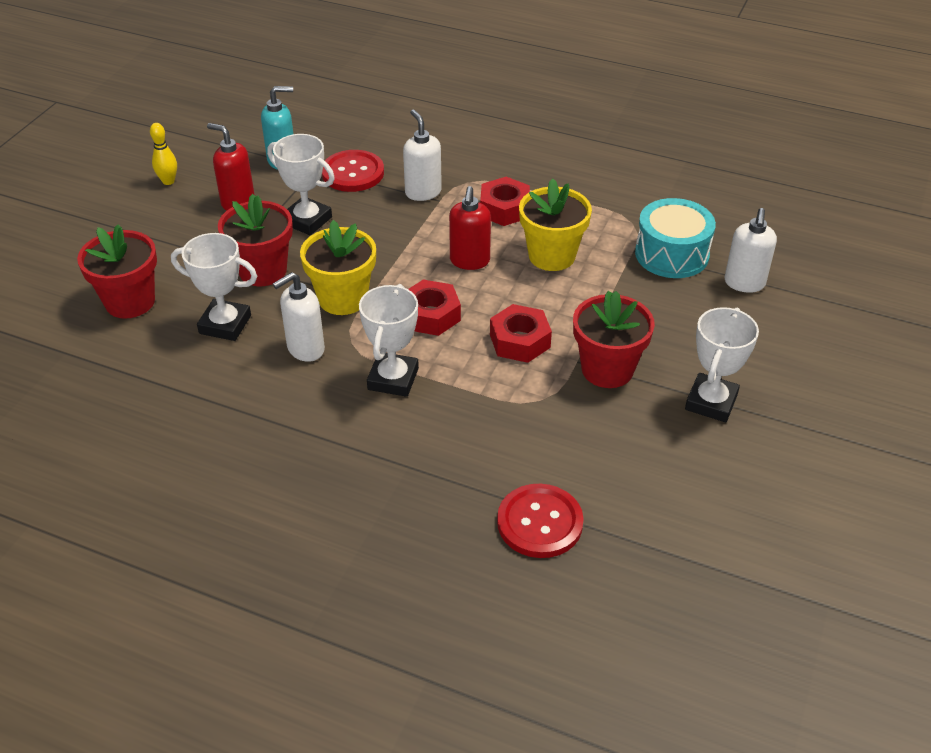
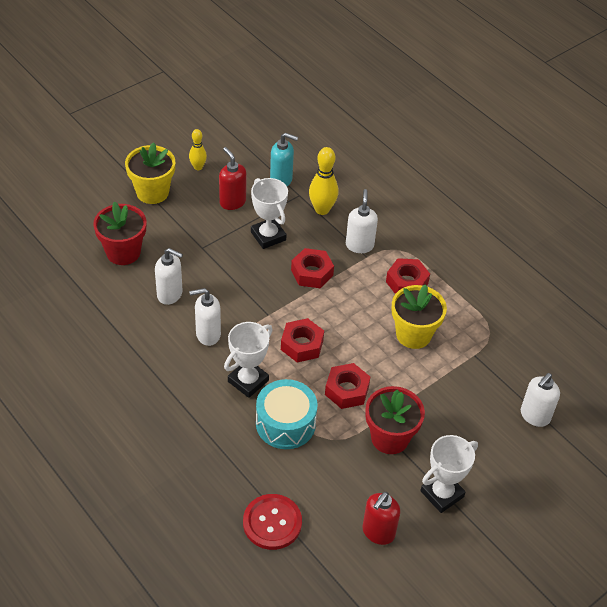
camera: 25 degrees right, 5 degrees up
white trophy [171,233,257,341] -> white soap dispenser [155,248,183,305]
red flower pot [218,194,293,286] -> none
yellow flower pot [300,220,376,315] -> yellow flower pot moved to [125,142,175,204]
red button [322,150,384,192] -> yellow bowling pin [309,147,338,215]
red soap dispenser [449,186,491,270] -> red soap dispenser moved to [362,492,400,545]
turquoise drum [635,198,716,278] -> turquoise drum moved to [256,379,318,449]
none -> red nut [291,248,334,288]

